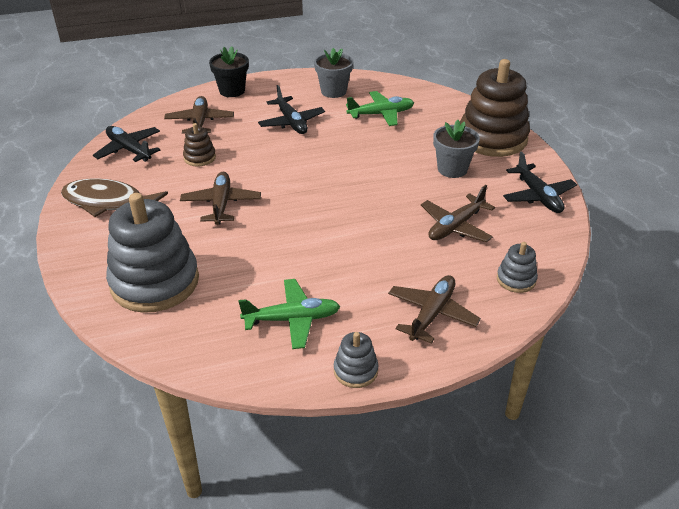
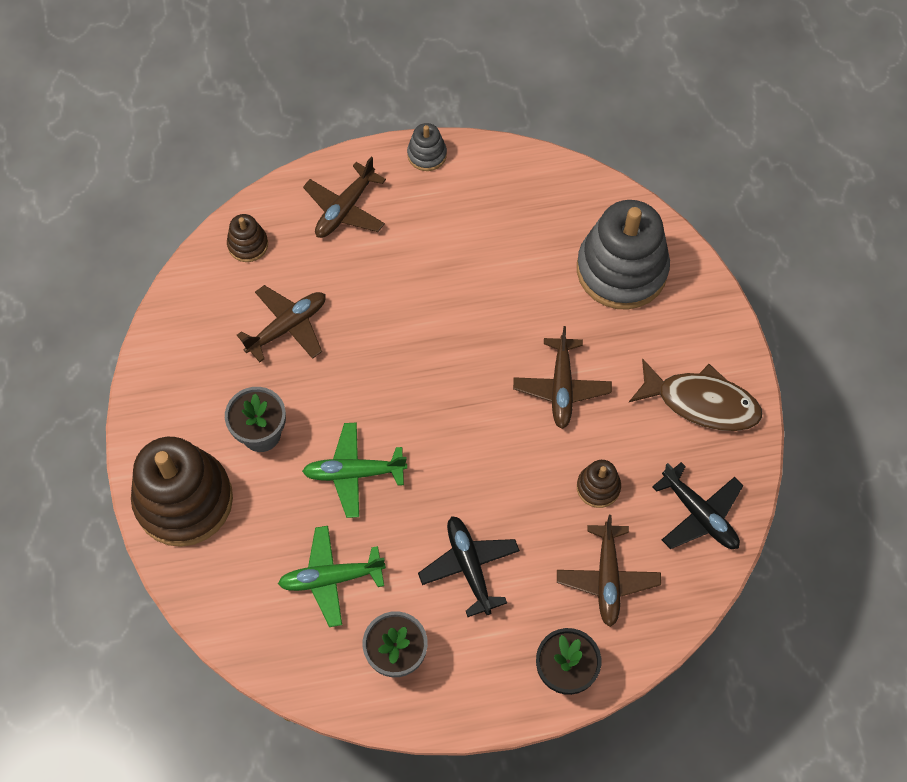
camera: 175 degrees left, 25 degrees up
green plane [238,279,340,349] -> green plane moved to [302,422,407,518]
grey stacking toy [497,242,538,293] -> brown stacking toy [227,214,268,262]
black plane [503,151,577,213] -> none

